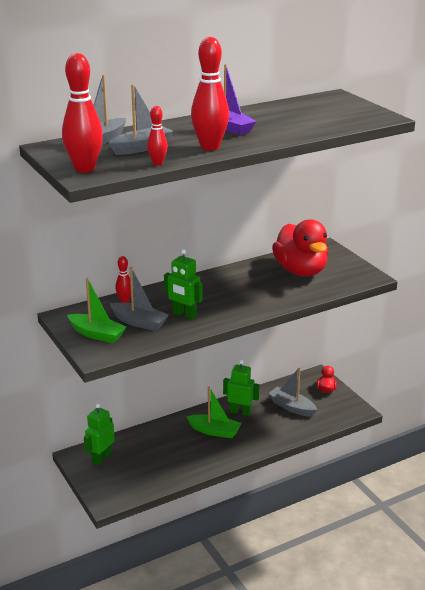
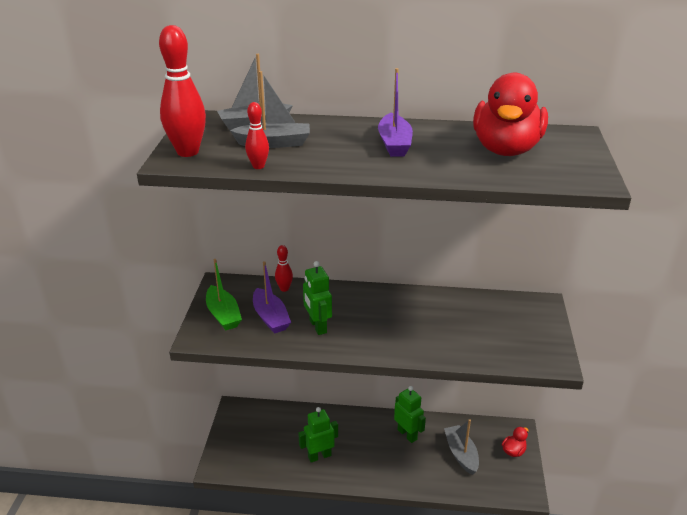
camera: 35 degrees right, 5 degrees up
green robot [84,403,115,466] -> green robot moved to [298,407,338,463]
grey boat [110,267,169,331] -> purple boat [253,261,291,334]
green boat [187,387,242,438] -> none
red bowling pin [191,37,229,151] -> none
red duck [272,219,328,276] -> red duck moved to [473,73,548,156]

